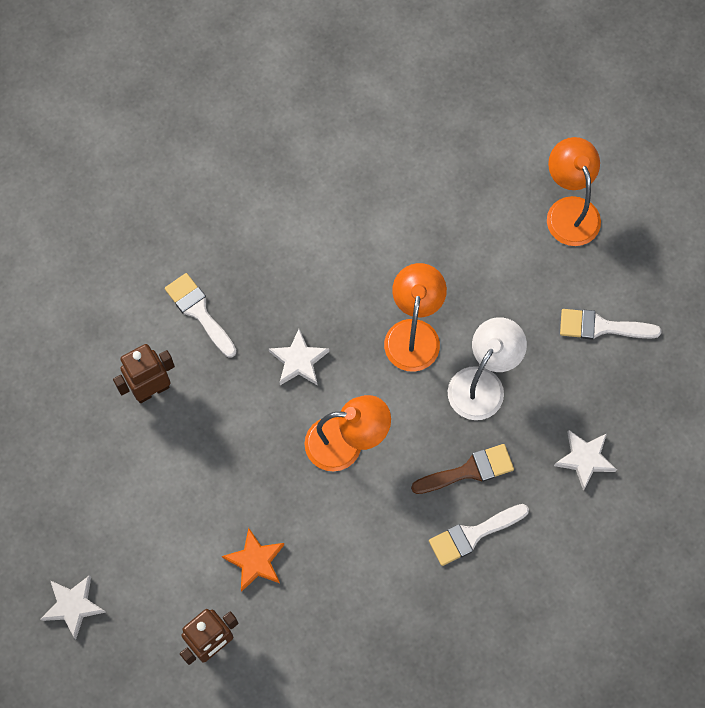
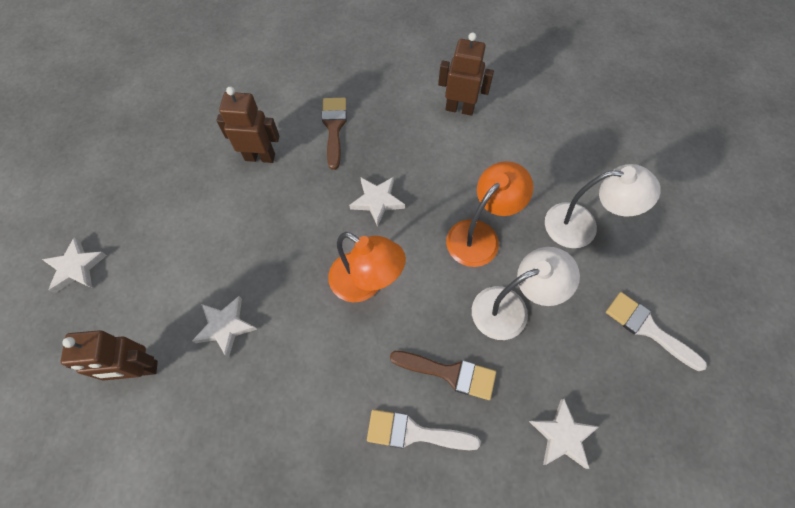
camera: 35 degrees right, 5 degrees down
white brush [165,273,236,357] -> brown brush [322,98,347,170]
orange star [222,528,284,592] -> white star [192,296,257,358]
orange lamp [547,137,601,246] -> none
none -> brown robot [438,32,494,116]
none -> white lamp [545,164,661,248]

